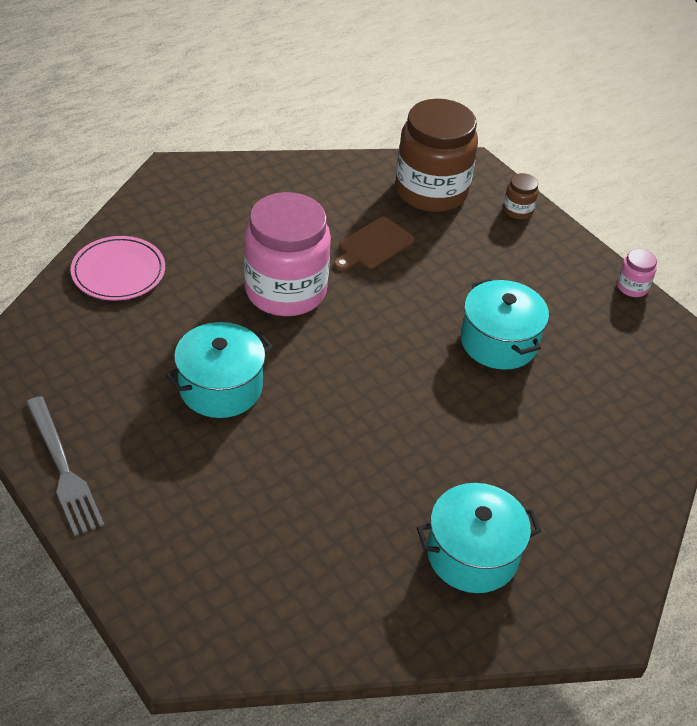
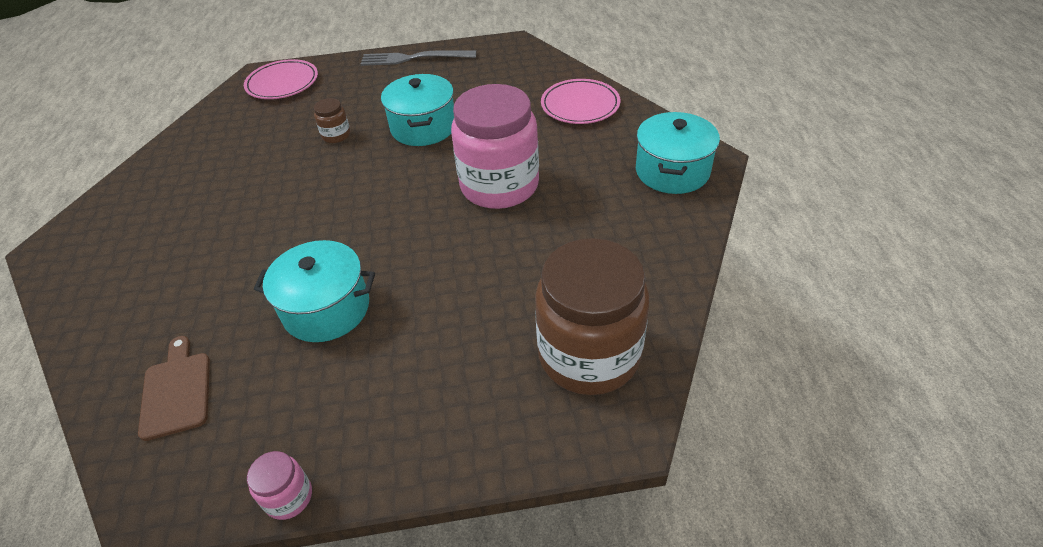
camera: 125 degrees right, 0 degrees up
brown cutting board [334,217,415,271] -> brown cutting board moved to [138,336,210,441]
turquoise pot [417,483,541,593] -> turquoise pot moved to [636,112,720,194]
brown jar [503,173,539,219] -> brown jar moved to [314,98,351,143]
none -> pink plate [244,59,318,99]

